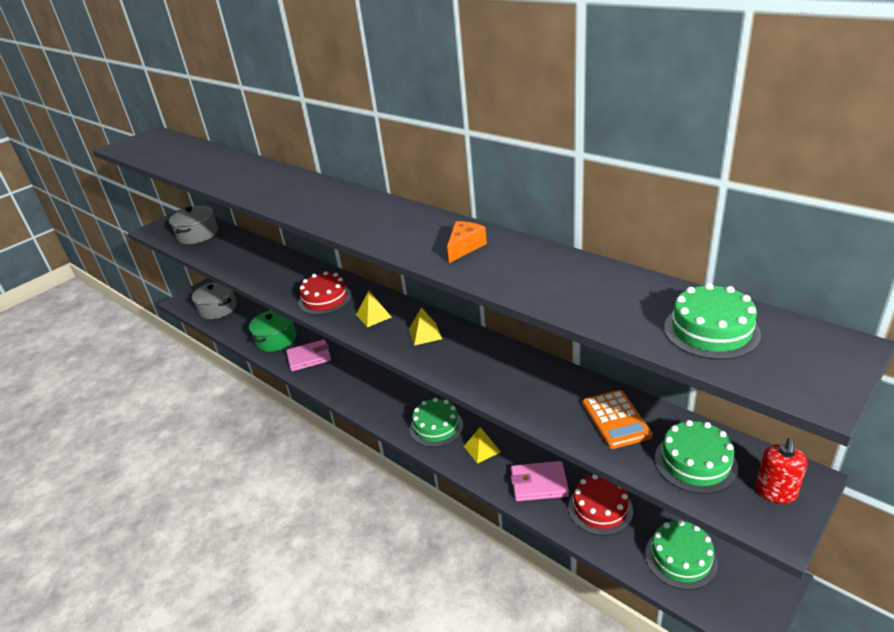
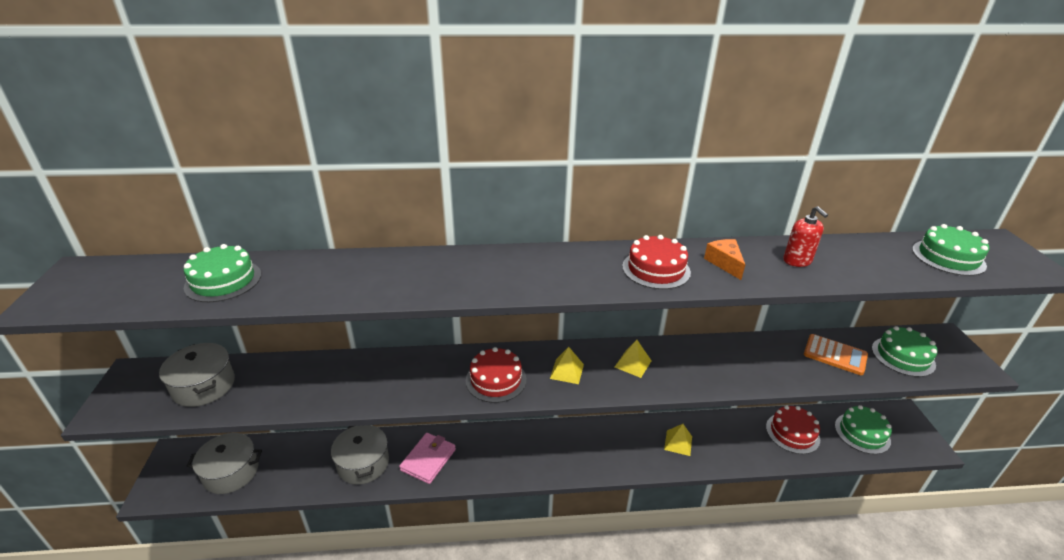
camera: 50 degrees left, 0 degrees up
green pot [249,310,296,352] -> grey pot [331,425,389,485]
green cake [410,398,463,447] -> green cake moved to [183,244,261,302]
pink wallet [511,461,569,501] -> none
red soap dispenser [756,438,807,504] -> red soap dispenser moved to [783,206,828,267]
none -> red cake [622,235,691,289]

